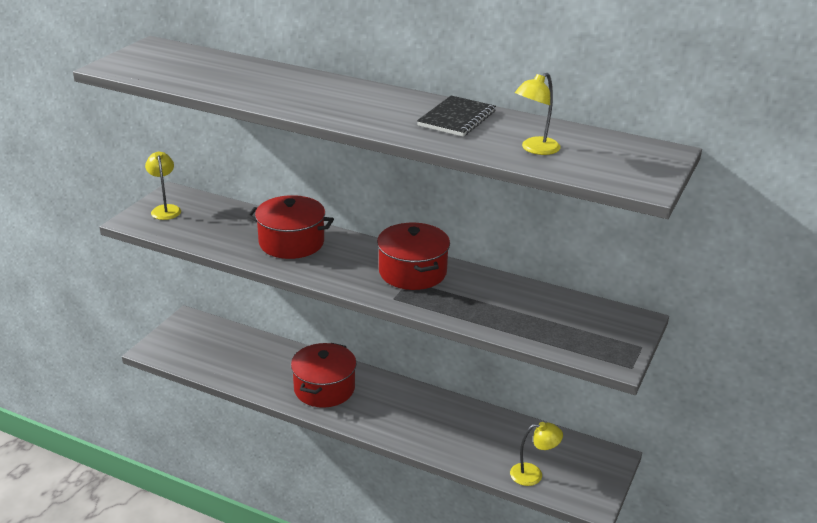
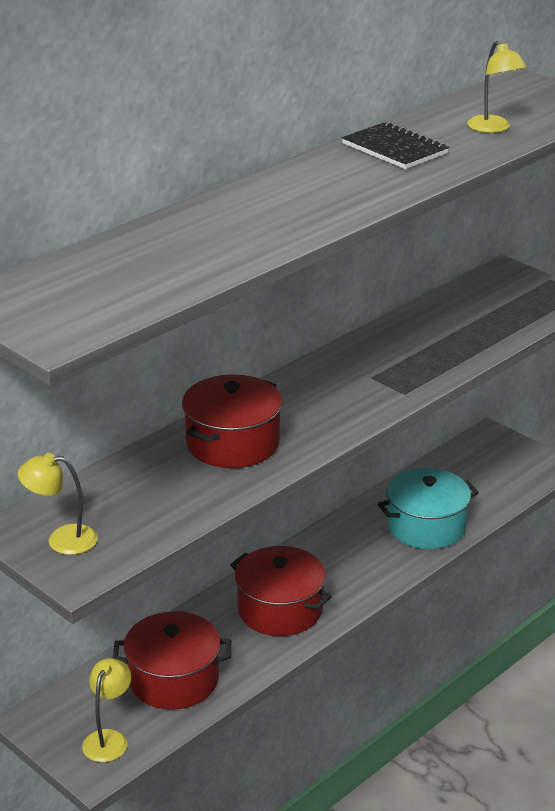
camera: 70 degrees left, 0 degrees up
red pot [377,223,450,290] -> red pot moved to [113,611,231,710]
yellow lamp [510,422,563,486] -> yellow lamp moved to [82,658,131,762]
none -> turquoise pot [378,468,479,549]

